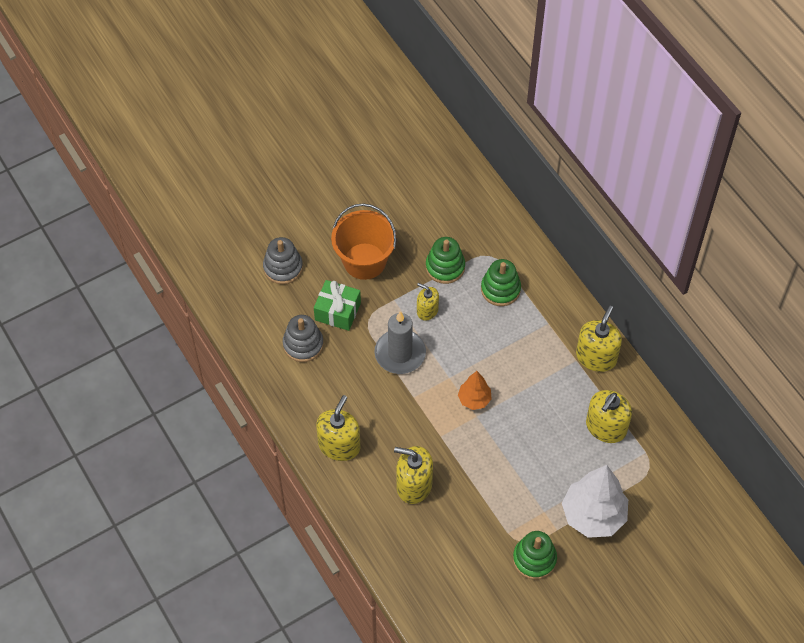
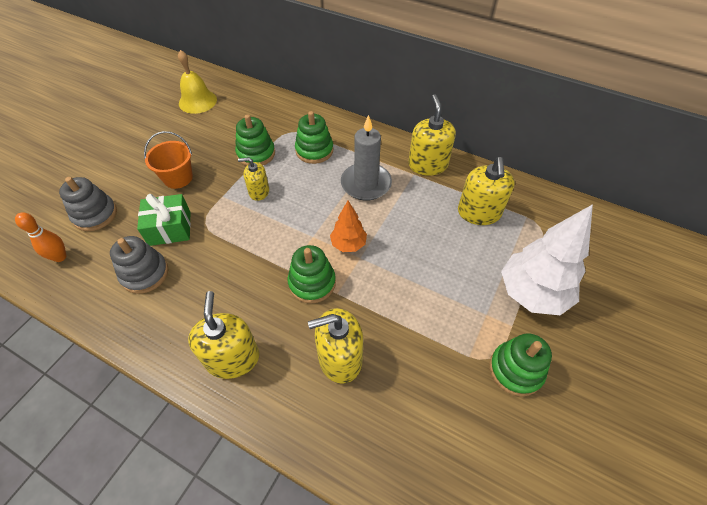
camera: 30 degrees left, 5 degrees down
orange bucket [331,203,397,280] -> orange bucket [144,131,193,189], size x0.66
grey candle [374,312,426,374] -> grey candle moved to [341,115,392,201]
none -> orange bowling pin [15,212,67,262]
none -> yellow bell [178,50,217,114]
none -> green stacking toy [288,245,336,304]

